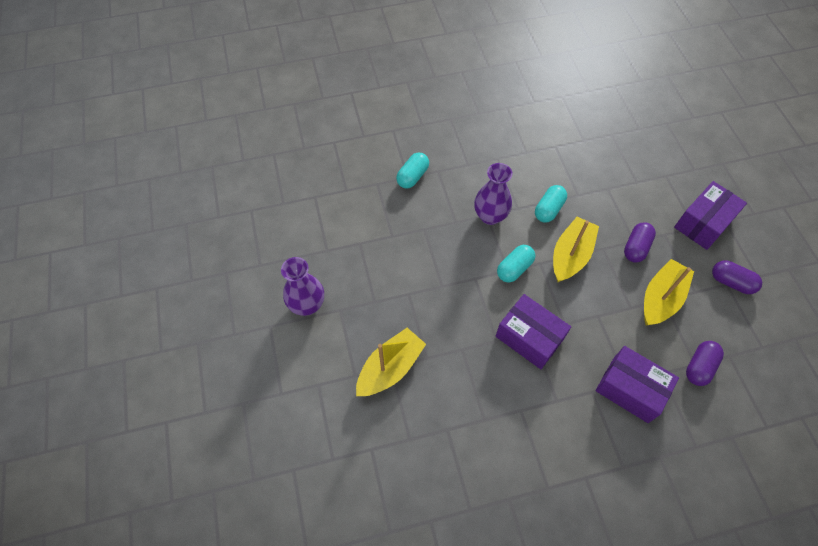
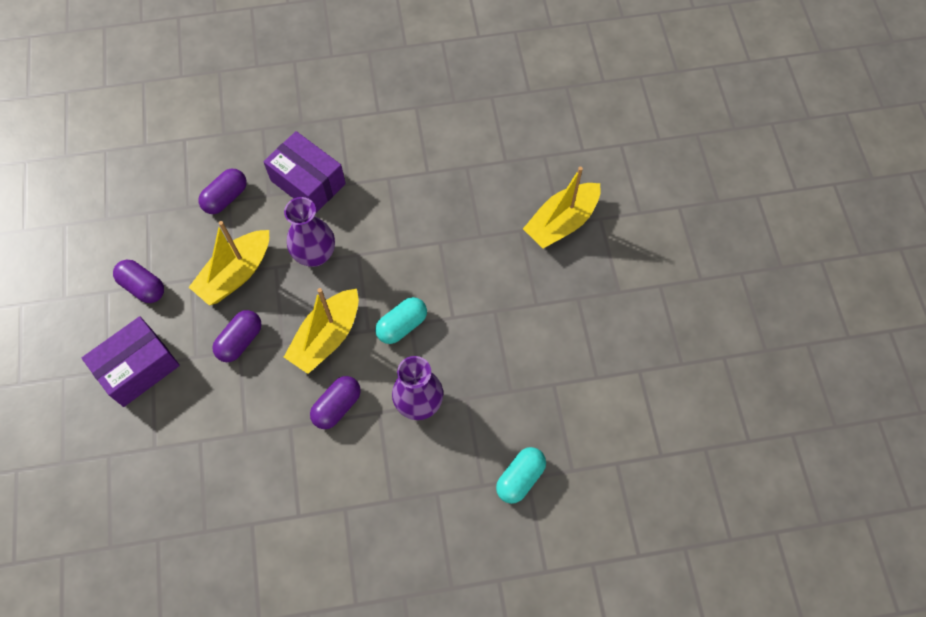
camera: 175 degrees left, 5 degrees up
purple vase [281,257,324,316] -> purple vase moved to [284,197,335,267]
purple box [496,294,571,369] -> none
turquoise capsule [535,185,567,222] -> purple capsule [310,376,361,429]

